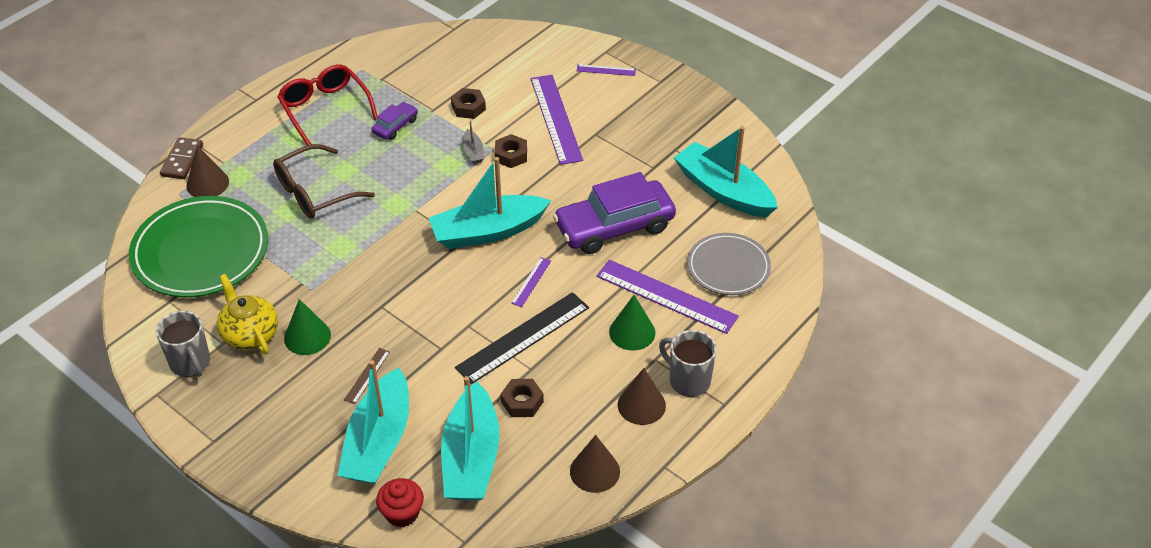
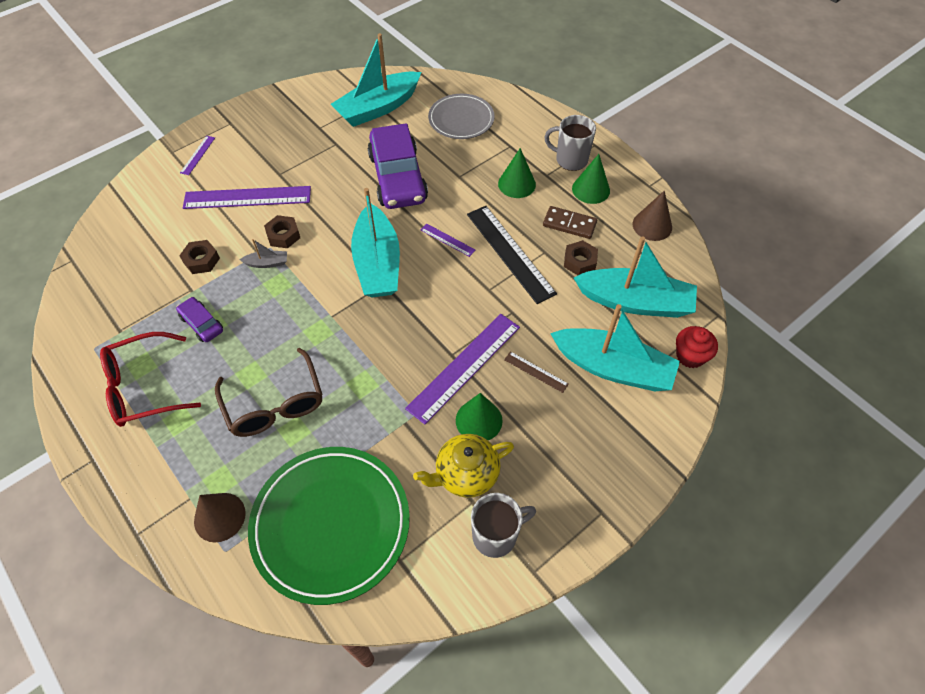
camera: 80 degrees left, 10 degrees up
brown domino [160,137,203,179] -> brown domino moved to [543,206,597,239]
purple ruler [596,260,739,334] -> purple ruler moved to [405,314,520,425]
brown cone [618,368,666,425] -> green cone [572,154,610,204]
grey mug [659,330,717,397] -> grey mug turned 60 degrees clockwise [544,115,596,171]

